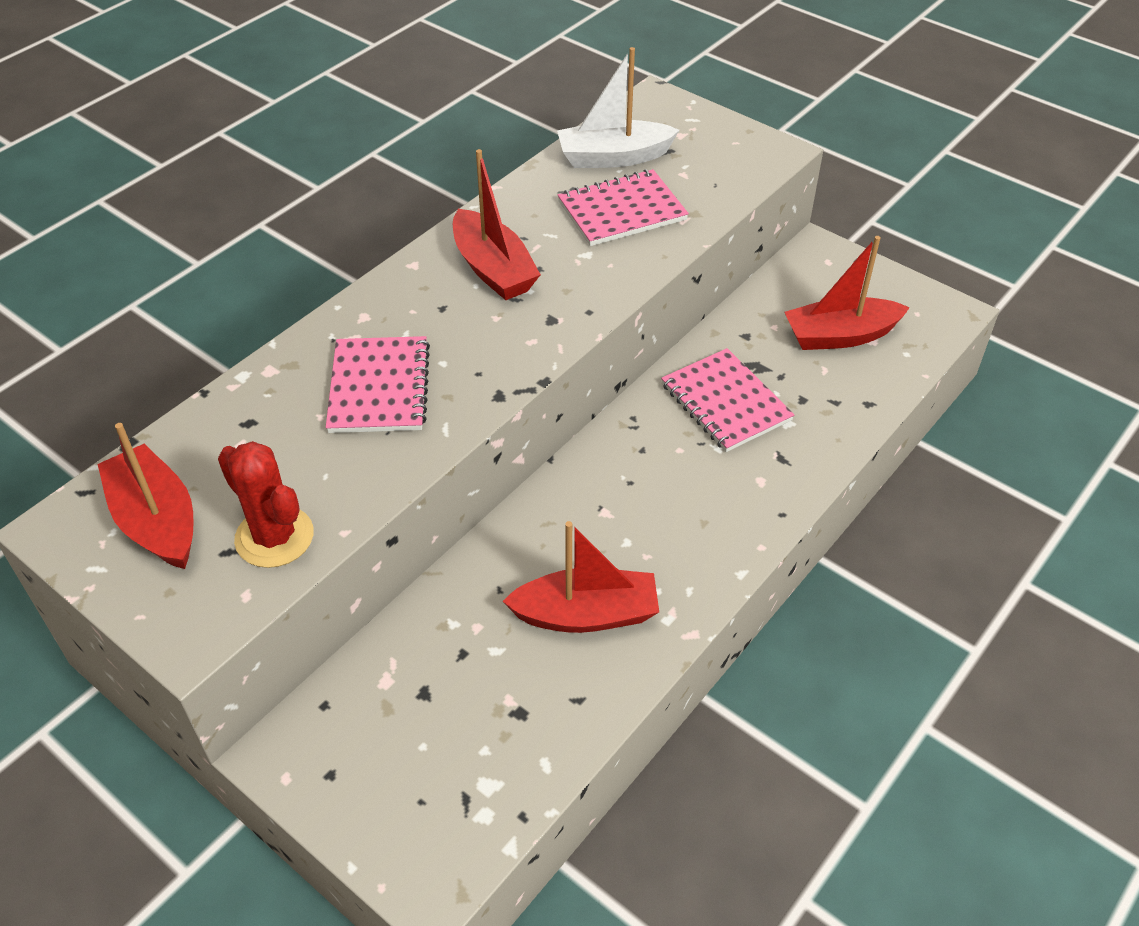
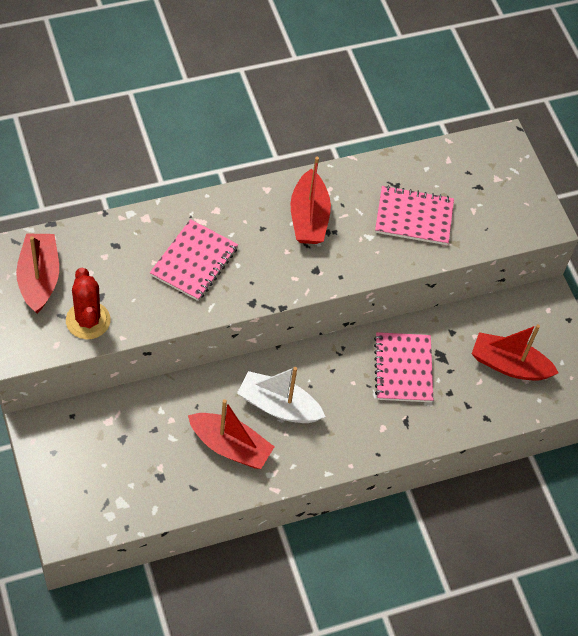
camera: 25 degrees right, 10 degrees up
white boat [557,47,679,168] -> white boat moved to [237,367,325,423]

